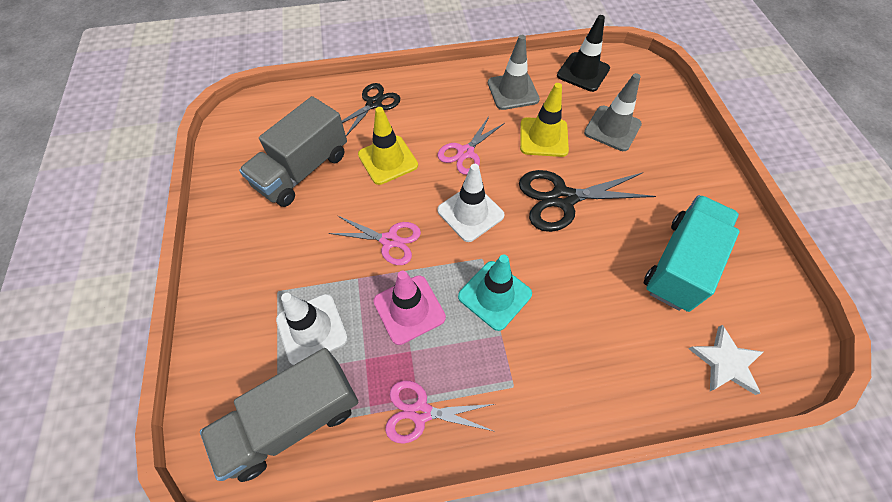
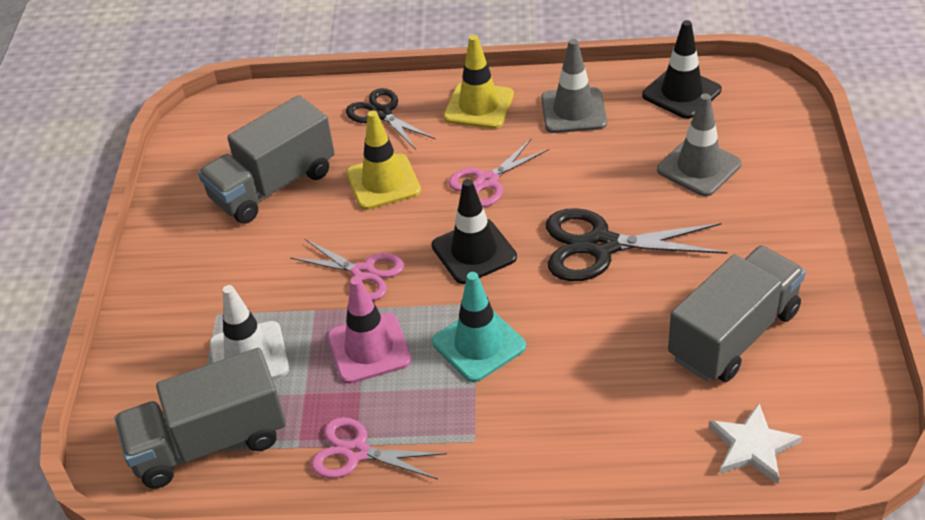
camera: 15 degrees right, 15 degrees down
black scissors [342,83,400,136] -> black scissors turned 90 degrees counterclockwise [346,88,435,150]
white traffic cone [437,164,505,242] -> black traffic cone [432,179,517,284]
yellow traffic cone [520,83,569,157] -> yellow traffic cone moved to [444,35,514,129]
turquoise truck [644,195,740,312] -> grey truck [668,245,806,382]

